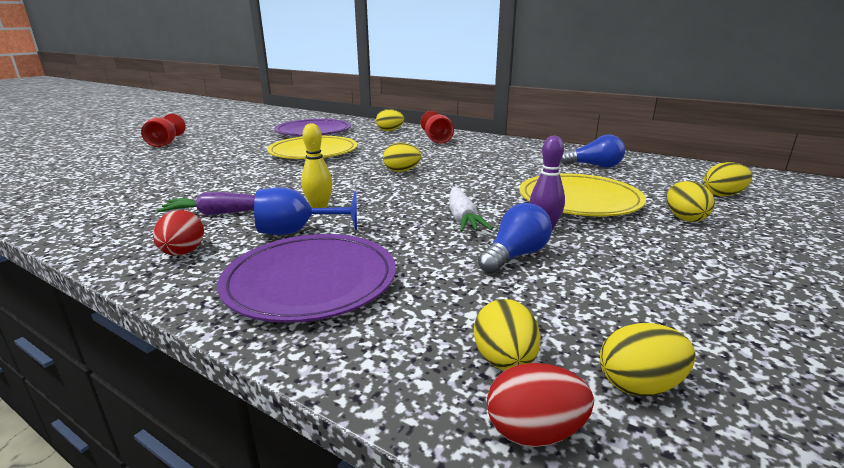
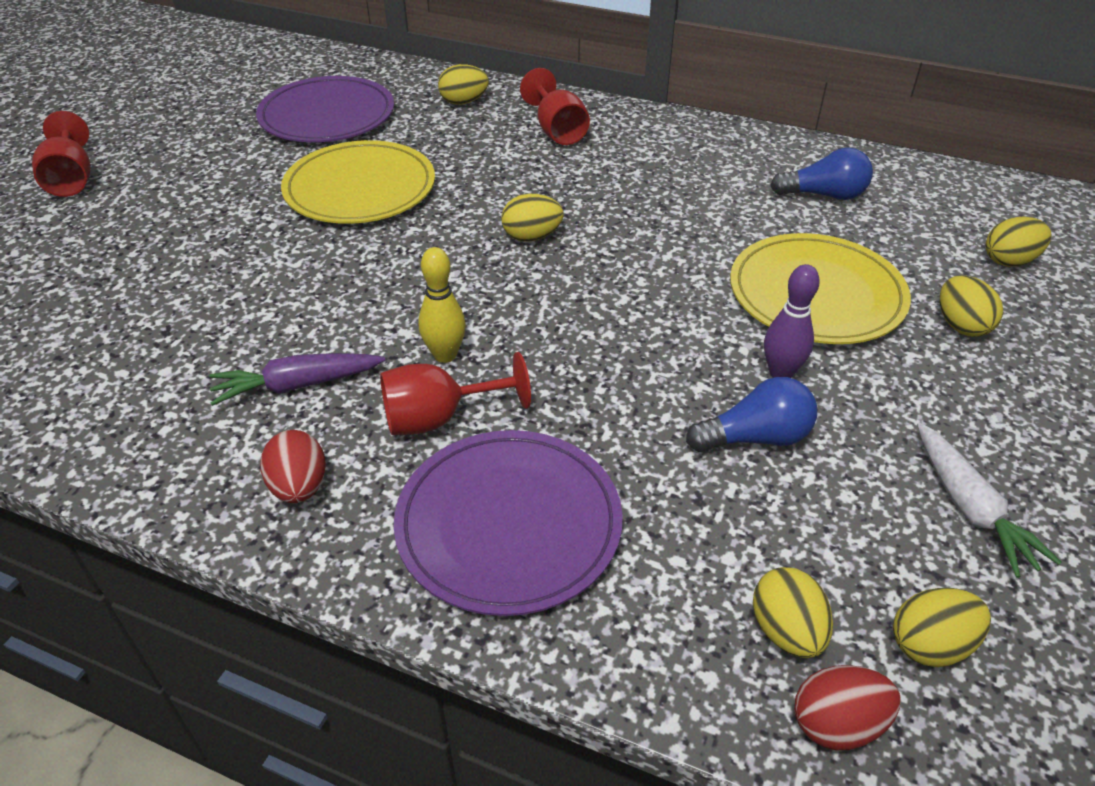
camera: 10 degrees left, 20 degrees up
blue goblet [254,187,357,235] -> red goblet [380,352,531,435]
white carrot [449,187,493,232] -> white carrot moved to [917,423,1062,578]
blue light bulb [478,203,552,274] -> blue light bulb turned 45 degrees clockwise [686,377,817,452]

